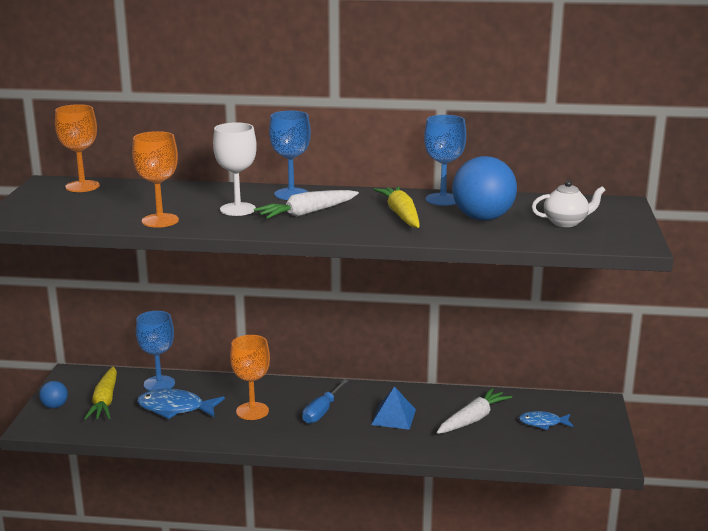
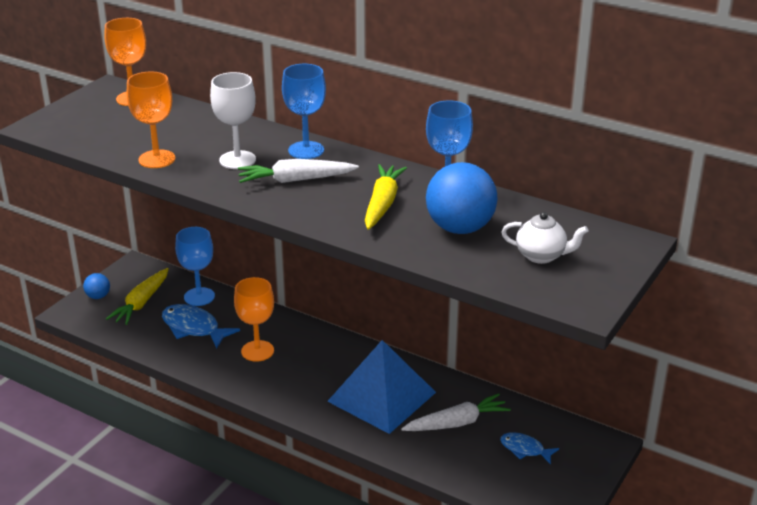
camera: 25 degrees right, 10 degrees up
blue screwdriver [302,379,349,424] -> none
blue pyramid [371,386,416,430] -> blue pyramid [327,340,436,434], size x1.93

